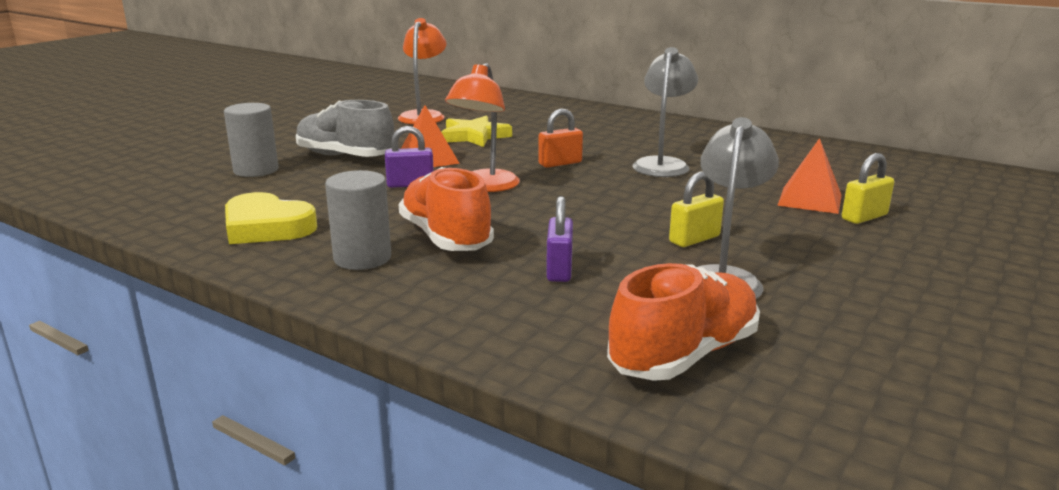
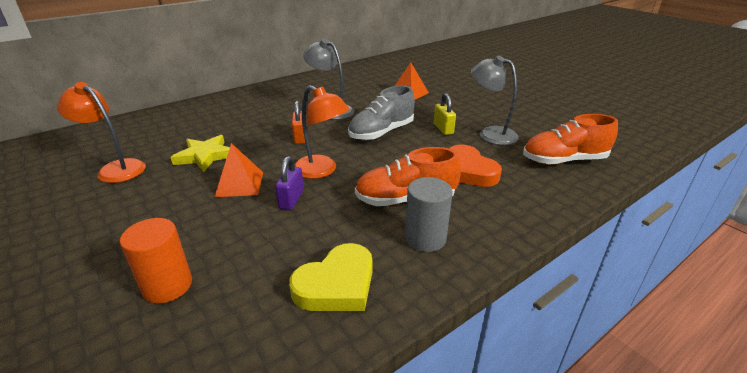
camera: 70 degrees left, 10 degrees up
grey cylinder [224,103,279,177] -> orange cylinder [120,218,192,303]
grey shoe [296,100,394,157] -> grey shoe moved to [348,85,415,141]
purple padlock [546,196,573,282] -> orange heart [449,145,502,187]
orange shoe [607,263,760,381] -> orange shoe turned 75 degrees counterclockwise [523,114,618,165]
yellow padlock [842,153,894,224] -> none

